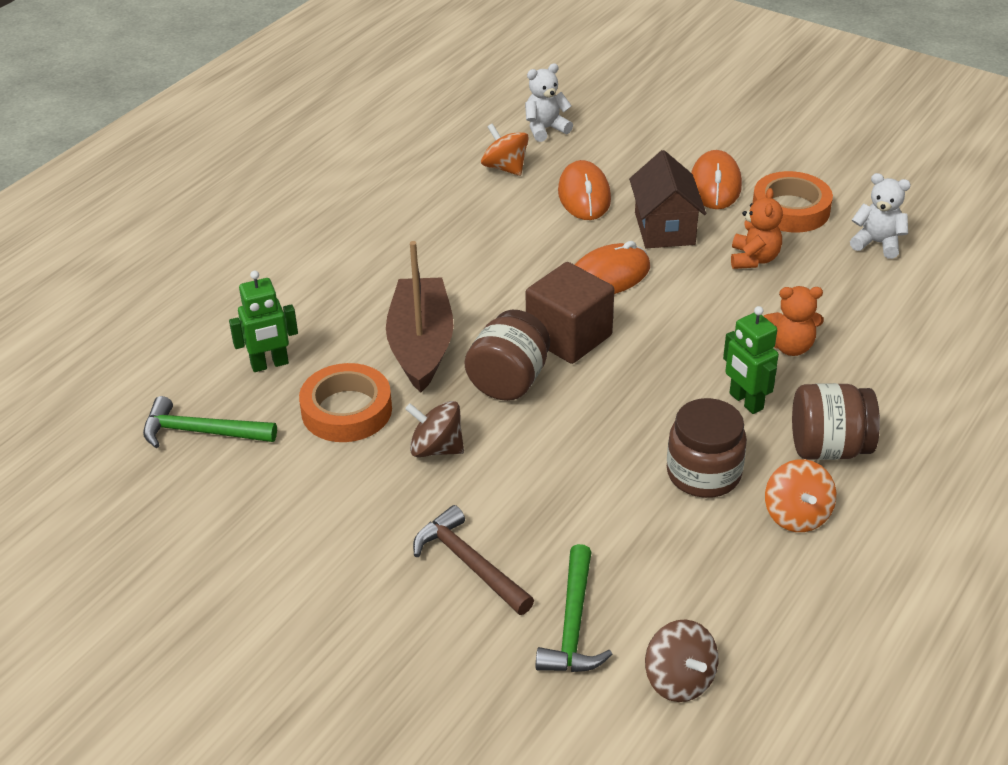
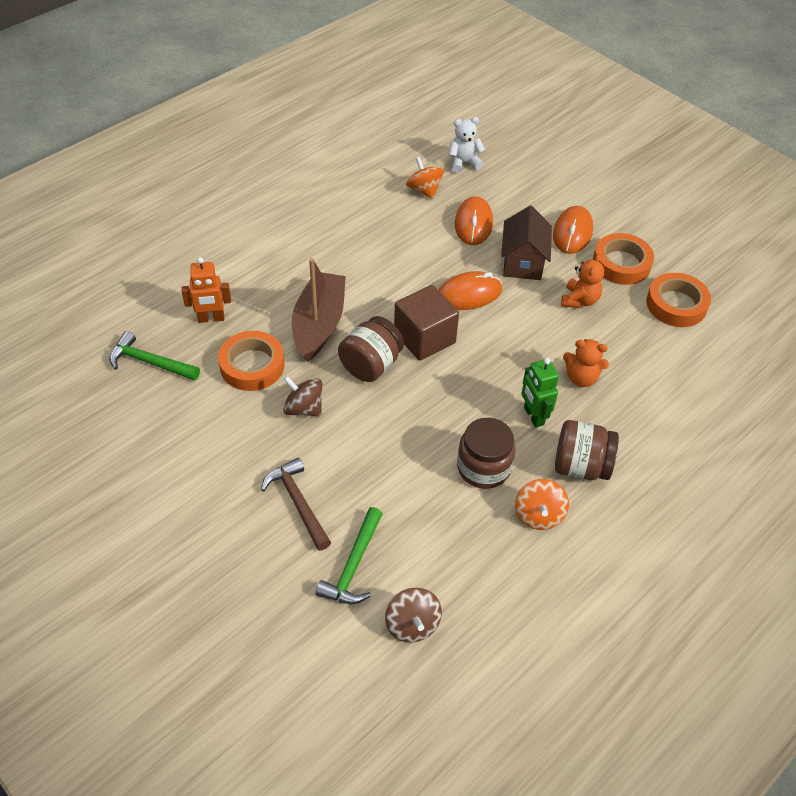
camera: 10 degrees right, 10 degrees up
green robot [229,270,298,372] -> orange robot [182,257,231,323]
white teddy bear [850,173,911,259] -> orange tape [646,273,711,327]

